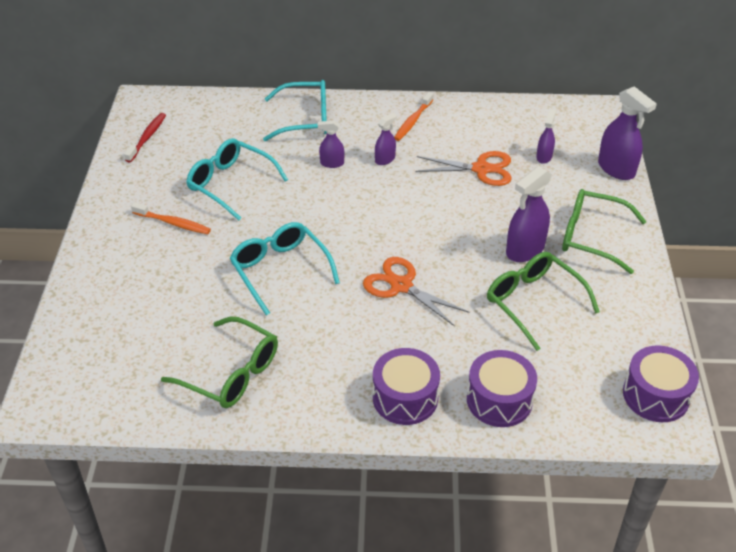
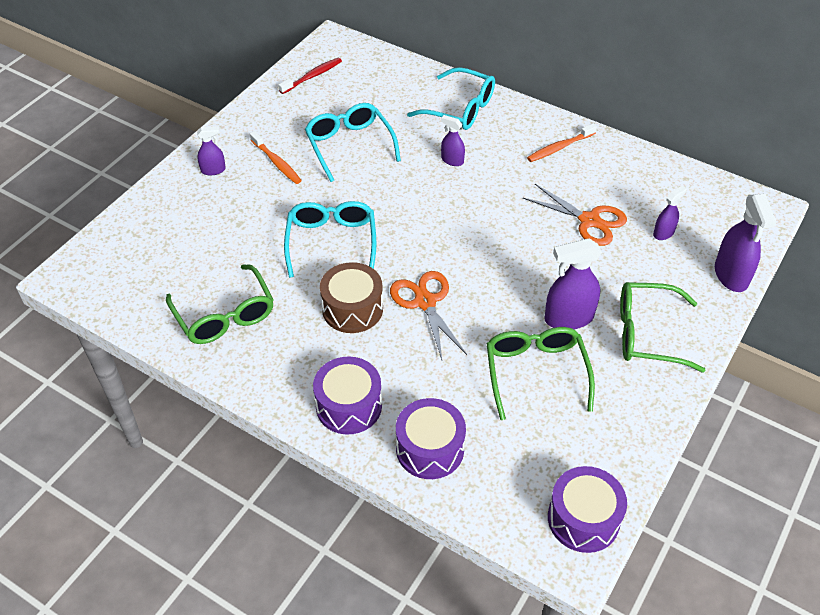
camera: 30 degrees right, 5 degrees up
purple spray bottle [375,113,397,165] -> purple spray bottle moved to [197,127,226,175]
green glasses [562,189,647,274] -> green glasses turned 45 degrees counterclockwise [620,282,706,373]
none -> brown drum [320,262,383,333]

